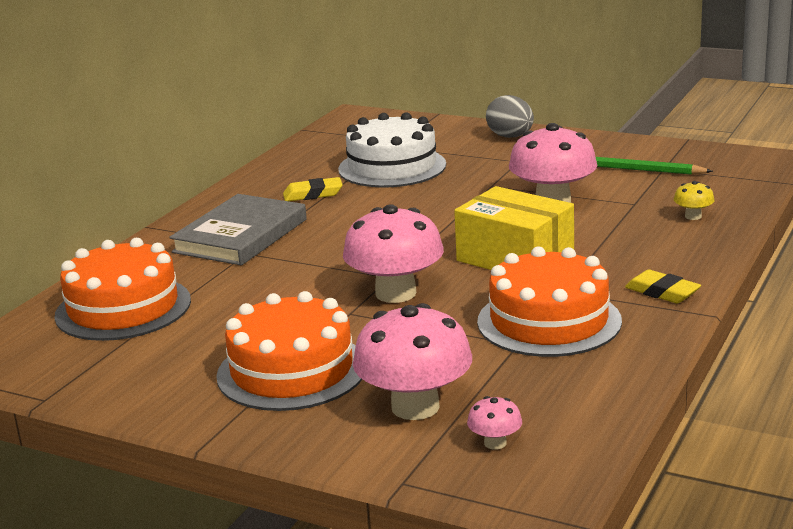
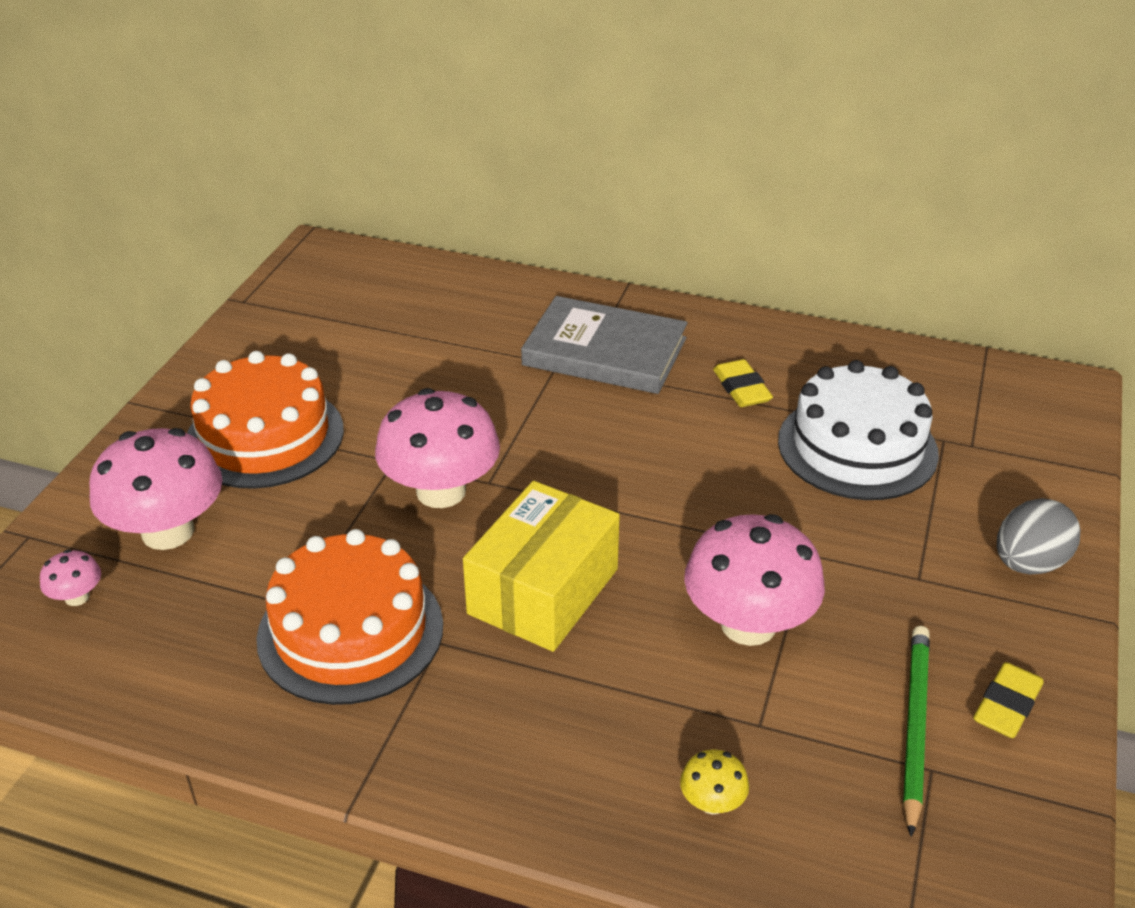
camera: 80 degrees right, 15 degrees up
orange cake [55,238,191,341] -> none
yellow eraser [625,270,701,303] -> yellow eraser moved to [973,662,1044,738]

